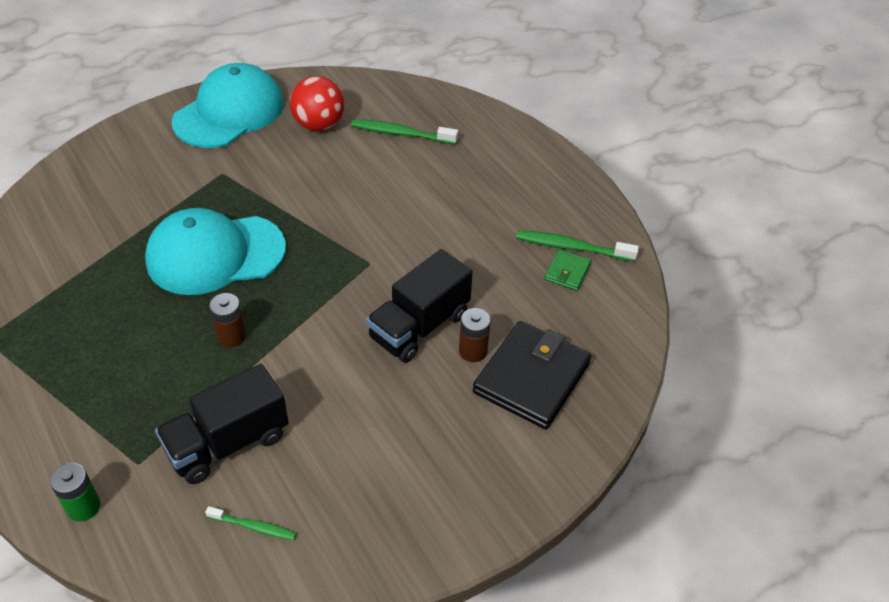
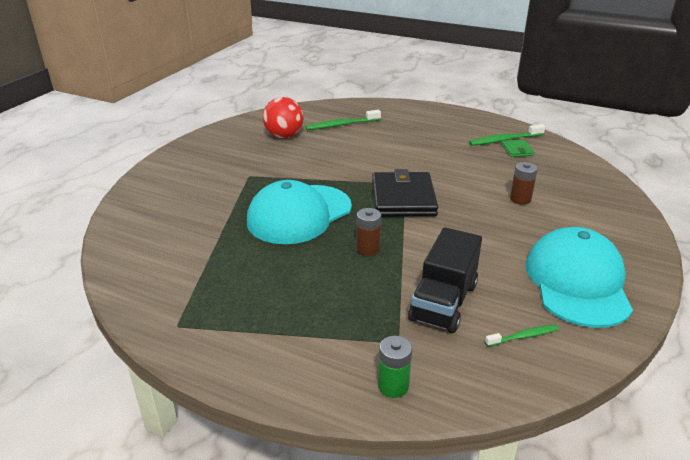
camera: 30 degrees left, 15 degrees down
turquoise cap [172,63,284,148] -> turquoise cap moved to [526,227,633,328]
black truck [366,249,473,363] -> none
black wallet [473,321,591,429] -> black wallet moved to [372,169,438,217]

